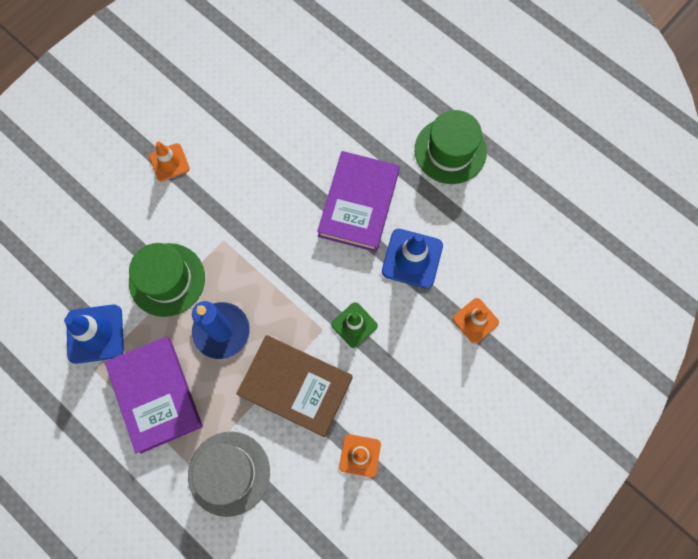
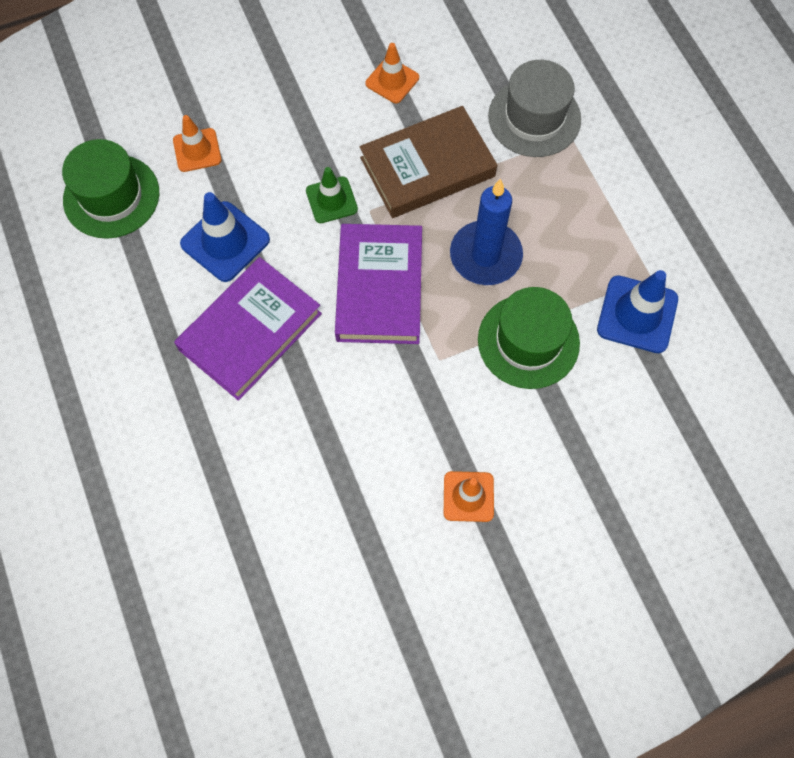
camera: 155 degrees left, 5 degrees down
purple book [105,337,202,454] -> purple book moved to [335,224,422,344]
brown book [236,335,352,437] -> brown book turned 75 degrees counterclockwise [360,106,497,218]
green hat [415,110,487,184] -> green hat moved to [62,139,159,239]

